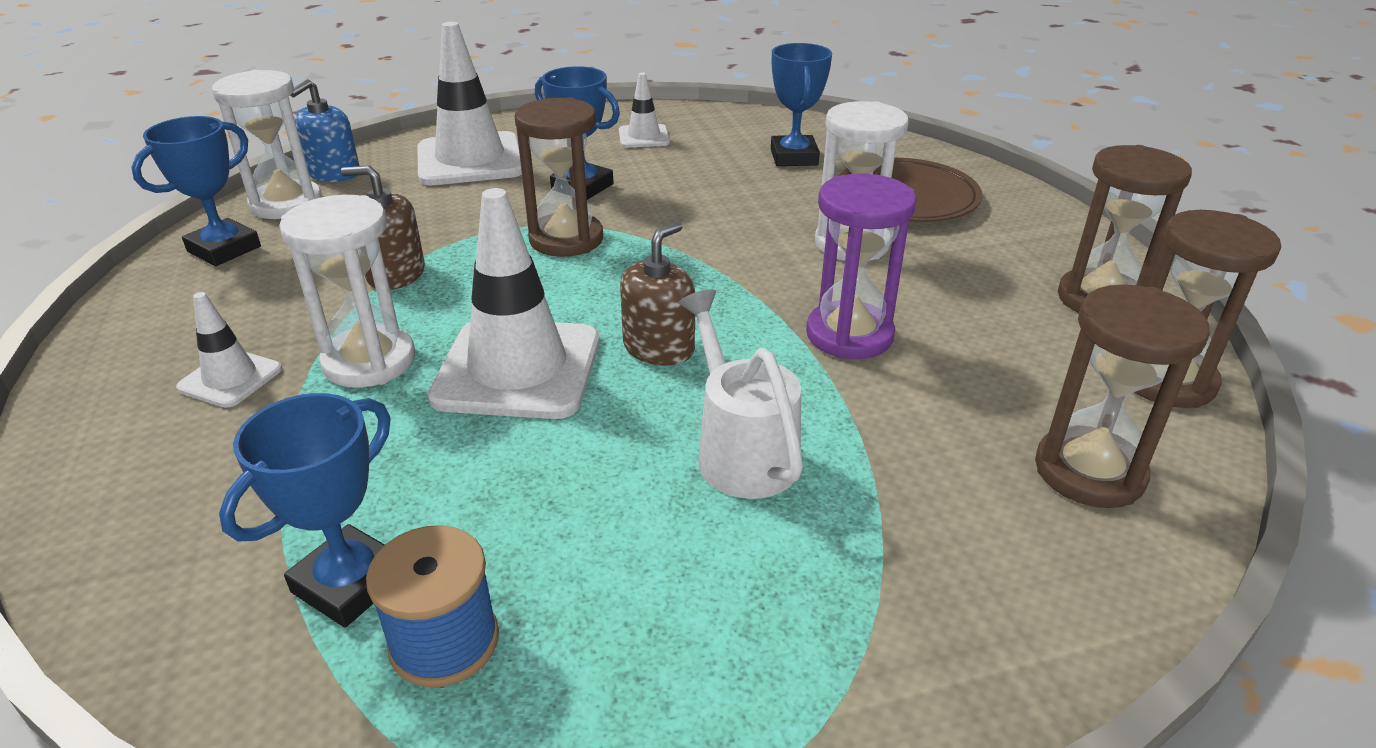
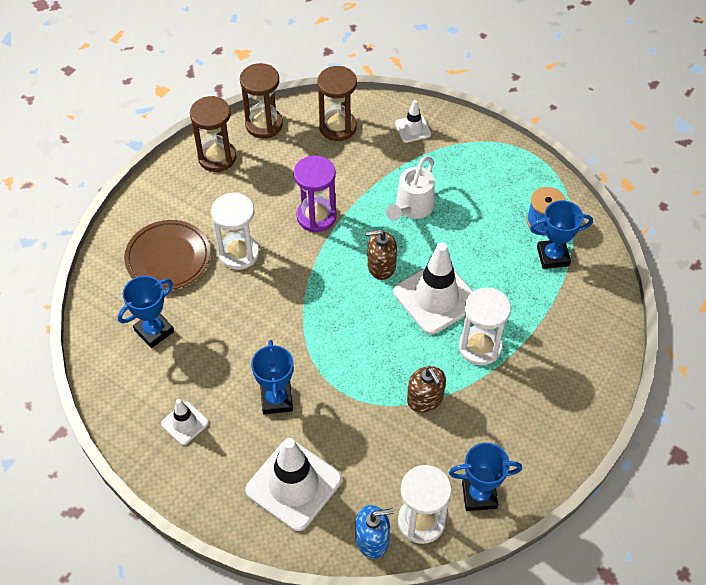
camera: 130 degrees left, 20 degrees up
white traffic cone [176,292,282,408] -> white traffic cone moved to [395,100,431,143]
brown hourglass [515,97,603,257] -> none

